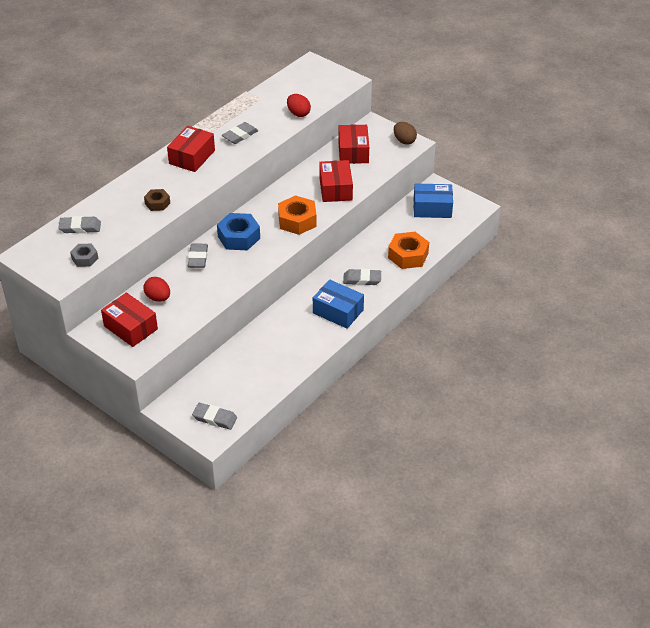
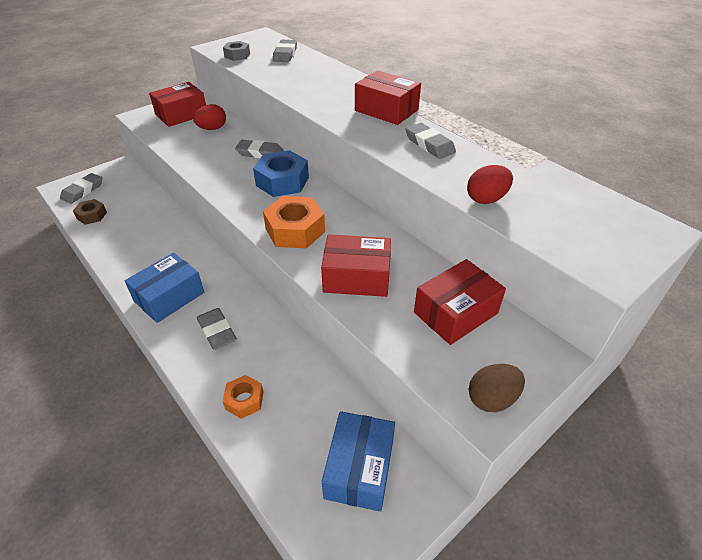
camera: 100 degrees right, 0 degrees up
brown nut [144,189,170,211] -> brown nut moved to [73,199,107,225]
red box [338,125,369,164] -> red box turned 45 degrees counterclockwise [414,259,506,345]
grey eraser [343,269,381,285] -> grey eraser turned 45 degrees counterclockwise [197,308,237,350]
orange nut [388,232,429,269] -> orange nut [222,375,263,419], size x0.58

